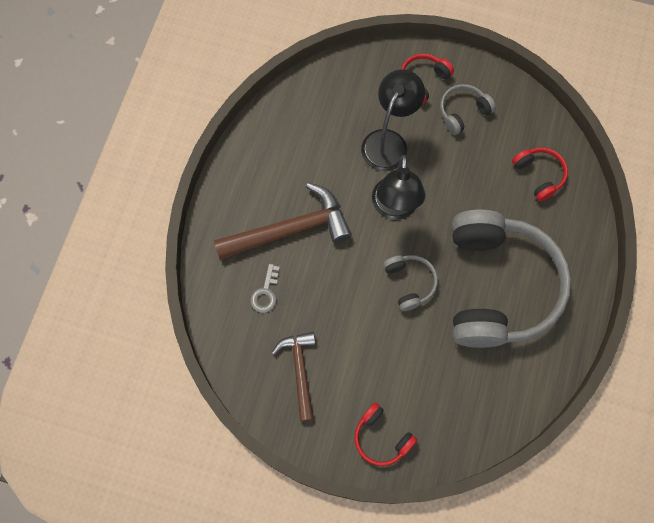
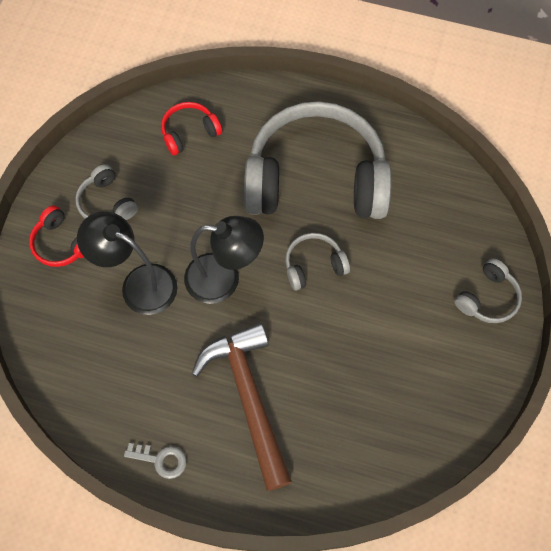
camera: 90 degrees left, 5 degrees down
grey key [250,264,280,313] -> grey key moved to [124,443,187,479]
brown hammer [272,332,316,422] -> none
red headphones [354,403,417,466] -> grey headphones [455,258,522,323]

